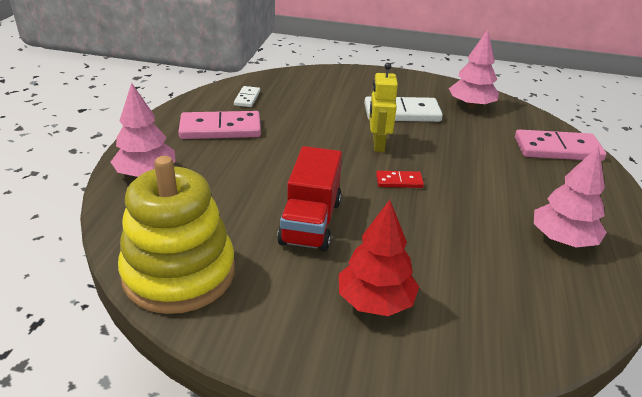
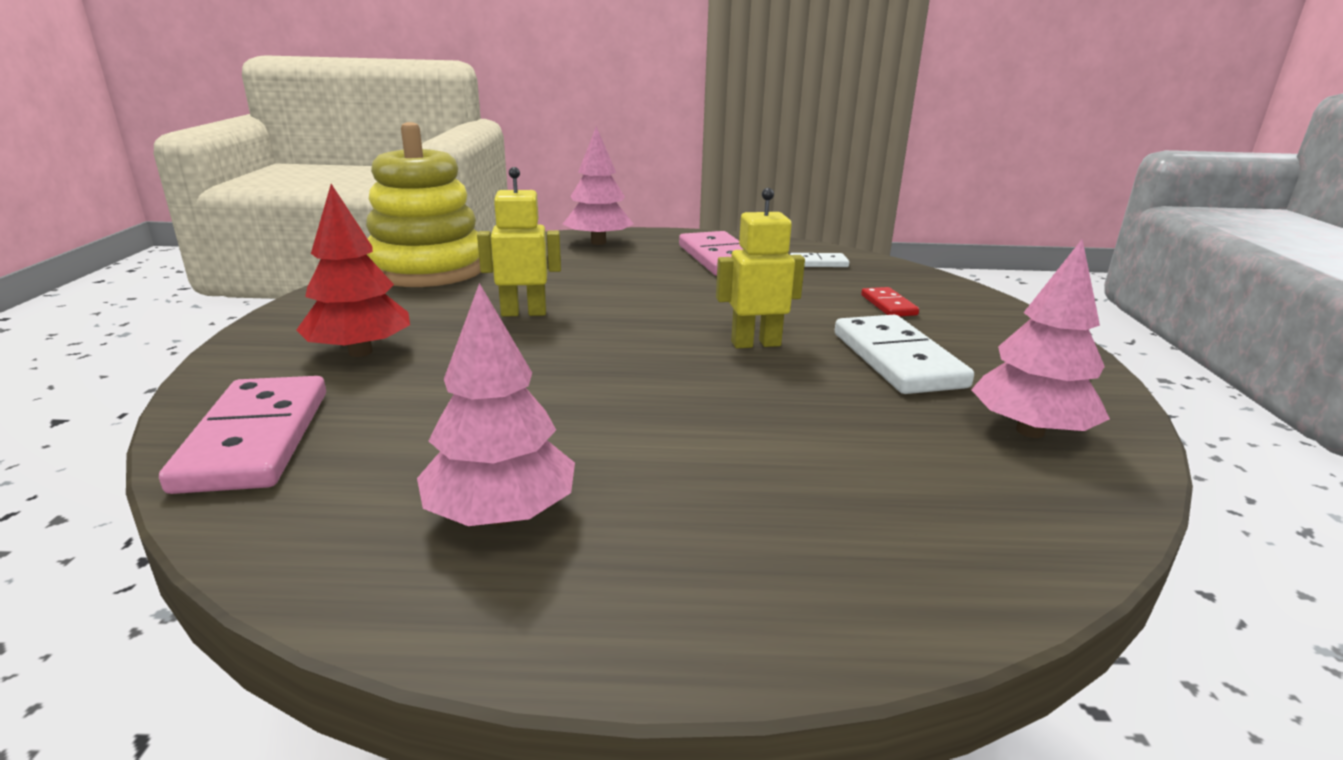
camera: 80 degrees right, 10 degrees down
red truck [277,146,342,251] -> yellow robot [477,167,561,317]
red domino [376,171,424,188] -> red domino moved to [861,287,919,317]
pink domino [515,130,606,161] -> pink domino moved to [159,376,326,494]

